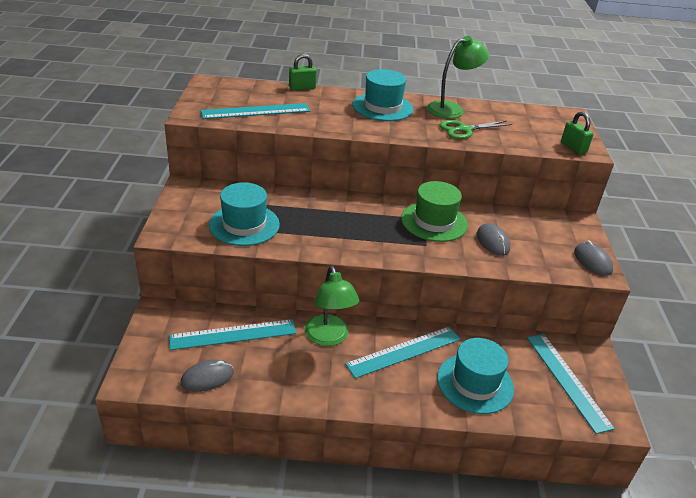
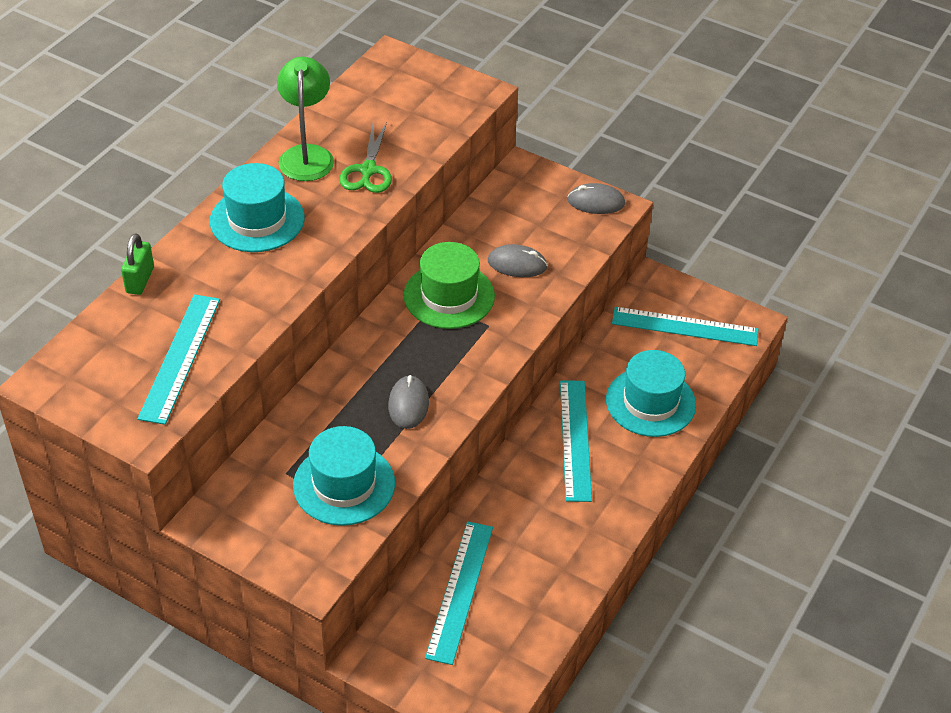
camera: 60 degrees left, 10 degrees up
grey mouse [180,359,234,392] -> grey mouse moved to [388,375,429,429]
green lamp [305,266,359,346] -> none
green padlock [561,111,594,155] -> none

